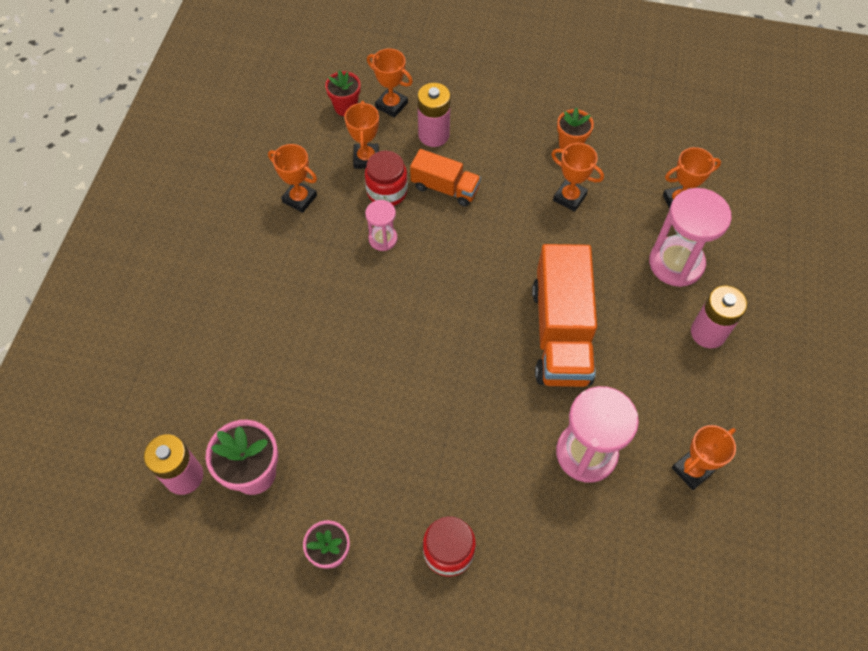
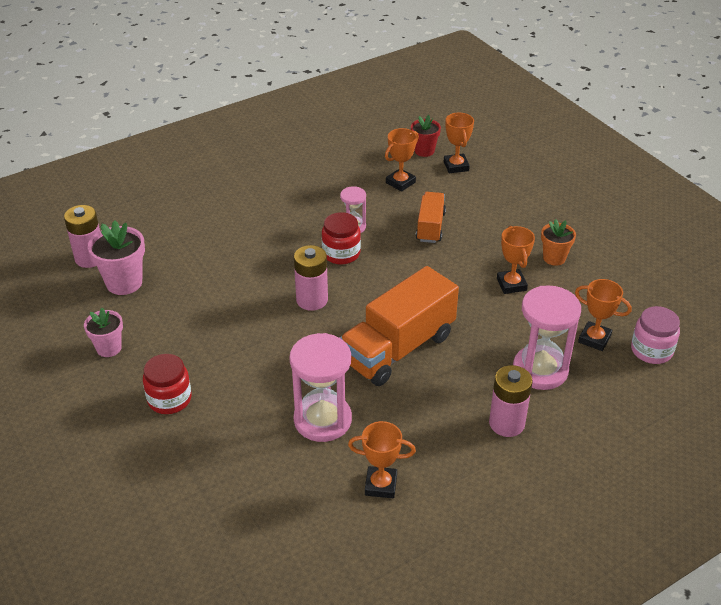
camera: 45 degrees right, 20 degrees down
orange trophy [268,144,317,213] -> none
red jar [365,151,408,206] -> red jar moved to [322,212,361,265]
orange truck [410,149,481,206] -> orange truck turned 150 degrees counterclockwise [416,192,446,243]
pink battery [417,83,451,147] -> pink battery moved to [294,245,328,311]
none -> pink jar [631,306,680,364]

